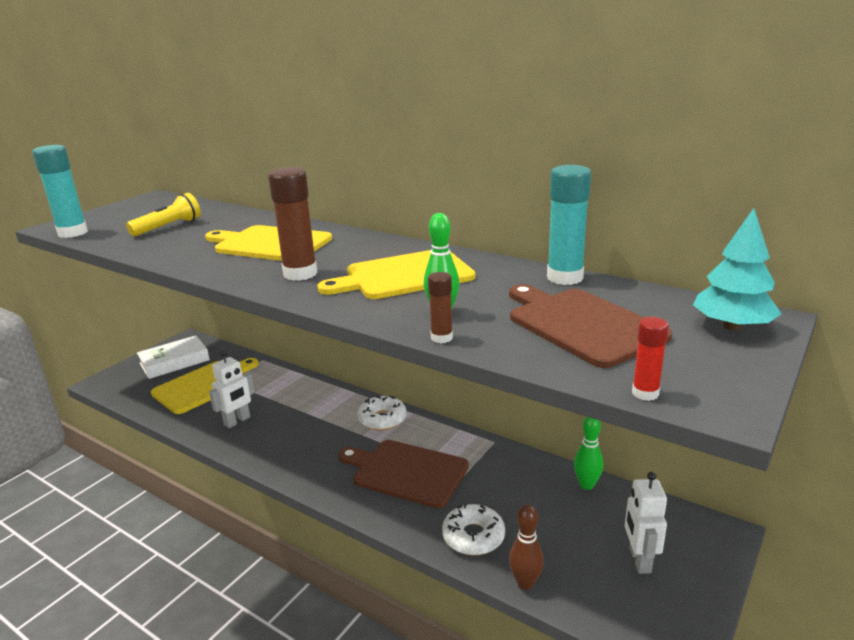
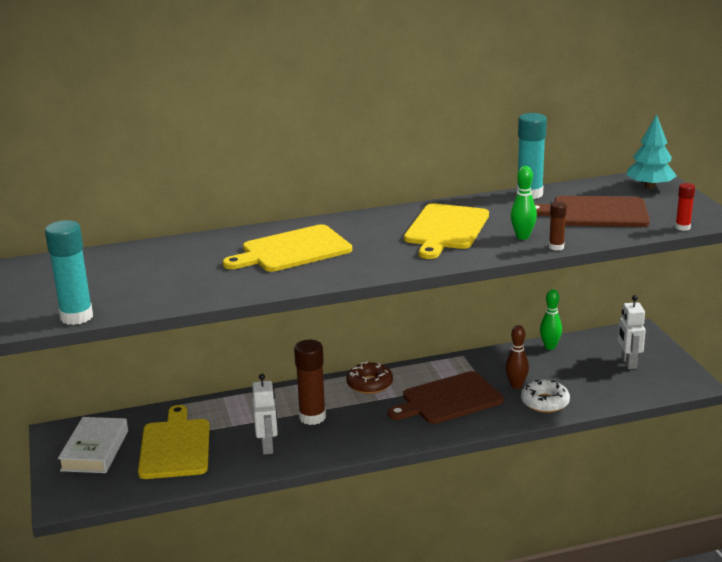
camera: 50 degrees left, 0 degrees up
yellow flashlight [126,193,201,236] -> none
brown glue stick [268,167,318,281] -> brown glue stick moved to [294,340,326,425]
white donut [358,396,407,430] -> brown donut [346,361,393,394]
brown bowling pin [509,504,544,590] -> brown bowling pin moved to [505,325,529,389]
white robot [625,472,667,574] -> white robot turned 45 degrees clockwise [618,295,646,369]

